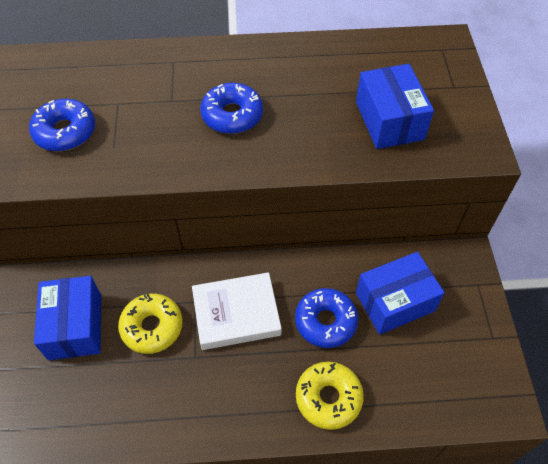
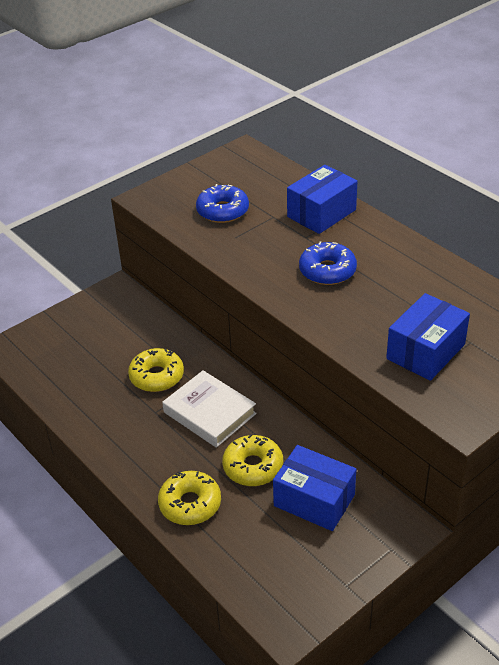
camera: 55 degrees right, 15 degrees down
blue box [34,276,101,360] -> blue box moved to [287,165,357,234]
blue donut [295,288,358,348] -> yellow donut [222,434,283,486]

